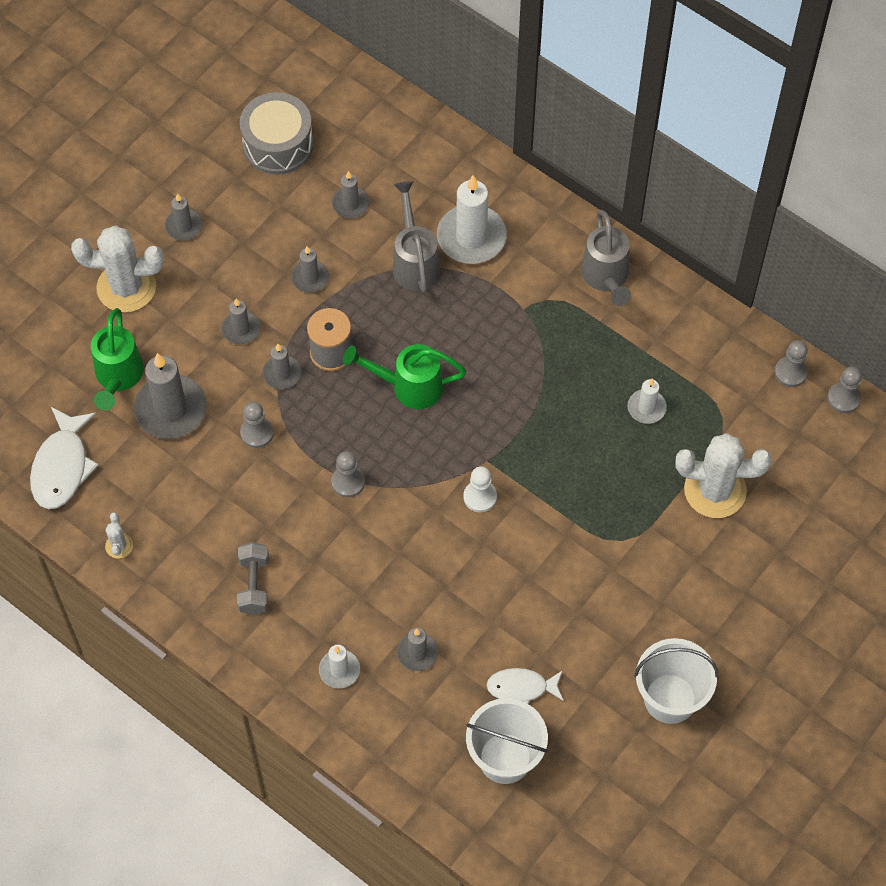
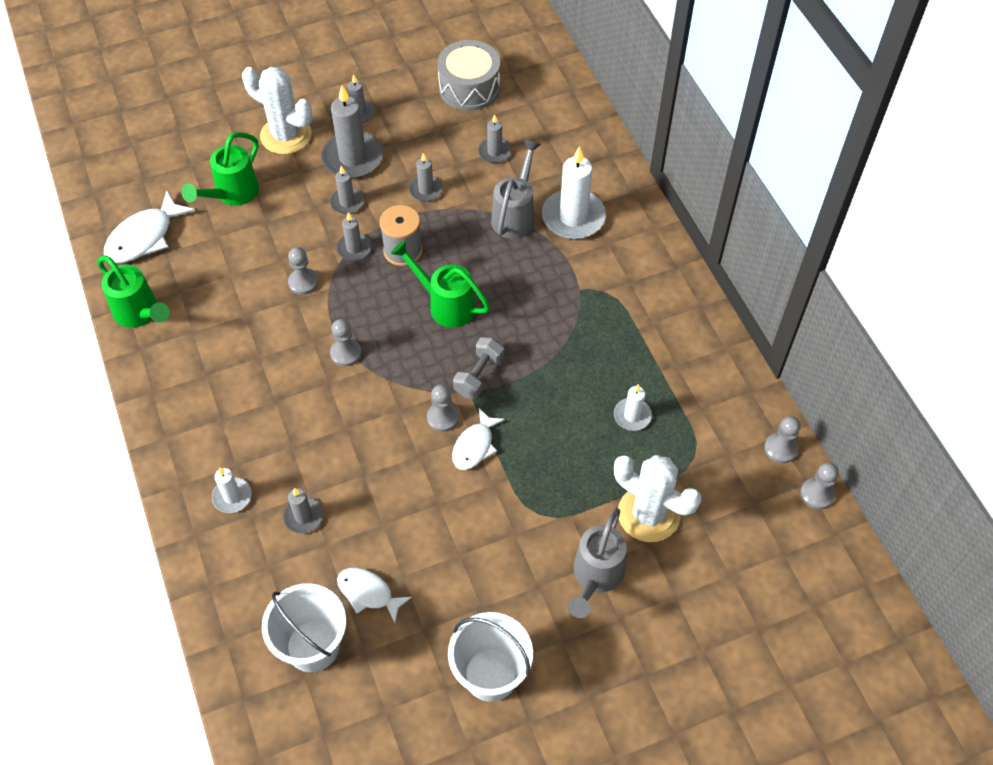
camera: 30 degrees right, 5 degrees down
white cactus [105,512,133,558] -> green watering can [98,255,170,328]
grey candle [134,353,207,439] -> grey candle moved to [321,85,383,179]
grey dumbbell [237,542,269,615] -> grey dumbbell moved to [453,337,504,399]
white pawn [464,466,497,513] -> grey pawn [427,384,459,432]
grey watering can [581,210,631,306] -> grey watering can moved to [568,508,627,618]
none -> white fish [452,408,505,470]

